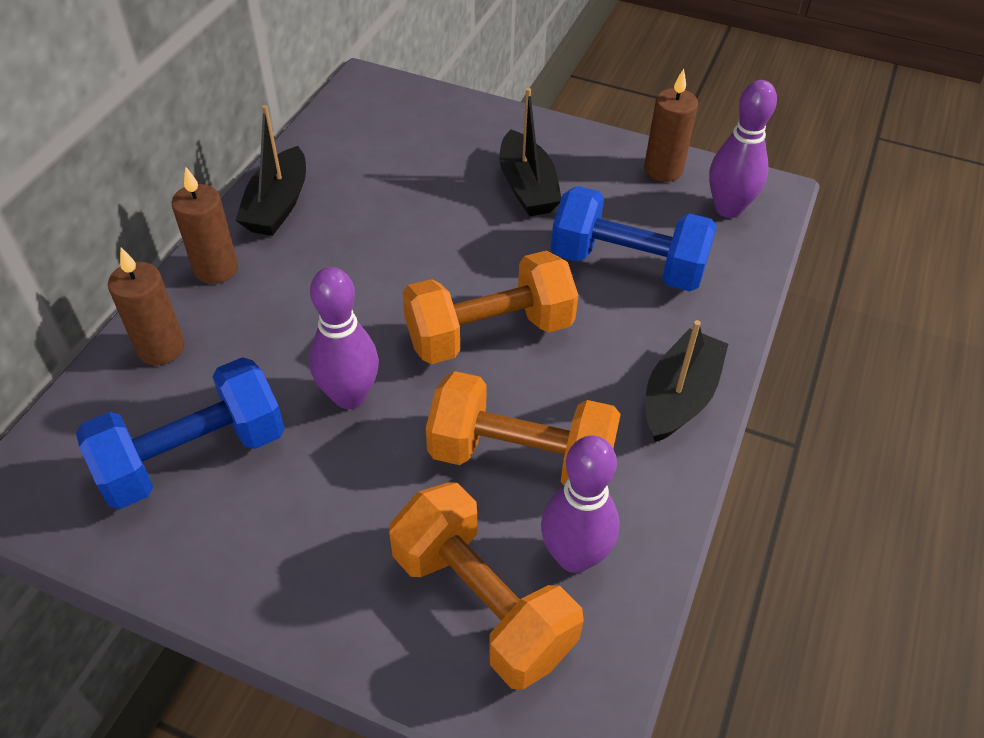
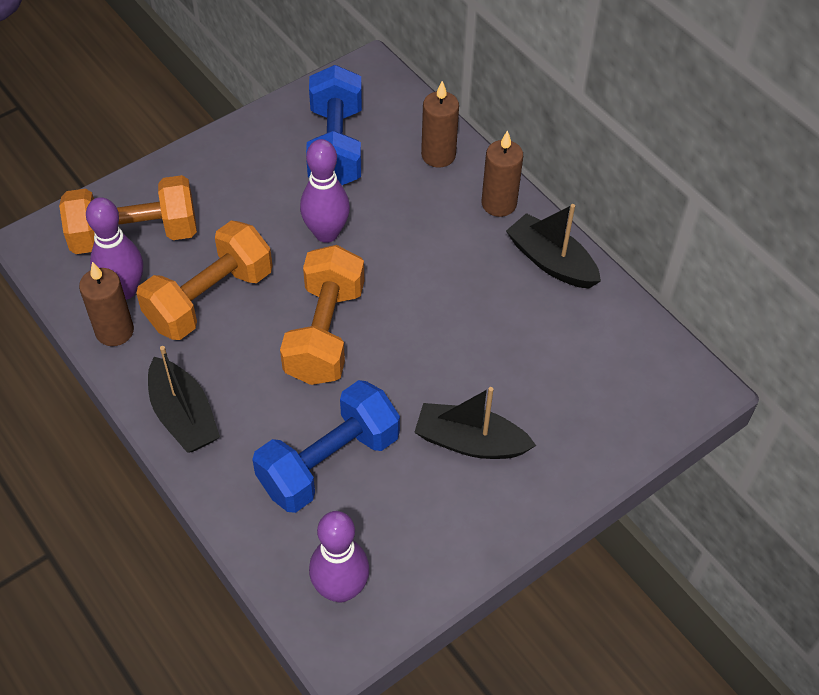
camera: 120 degrees right, 5 degrees up
brown candle [644,69,698,182] -> brown candle moved to [79,262,134,346]

